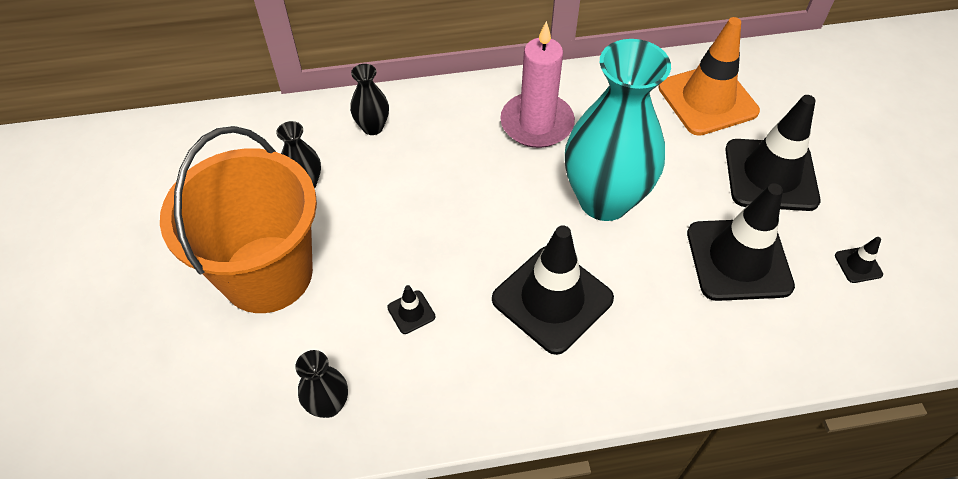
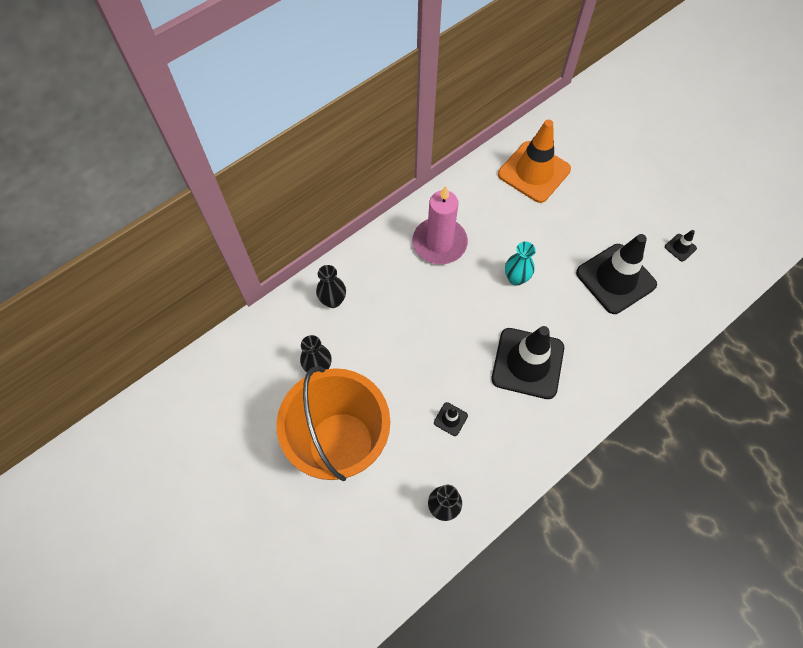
camera: 30 degrees left, 10 degrees up
turquoise vase [565,39,671,221] -> turquoise vase [505,241,536,286], size x0.43
black traffic cone [725,95,820,211] -> none

